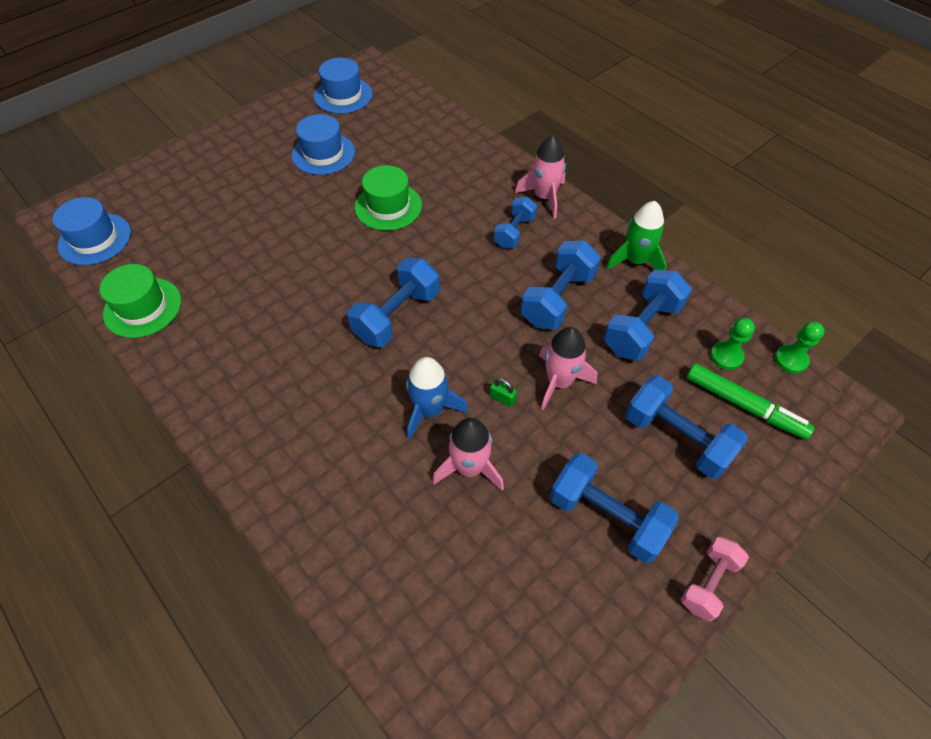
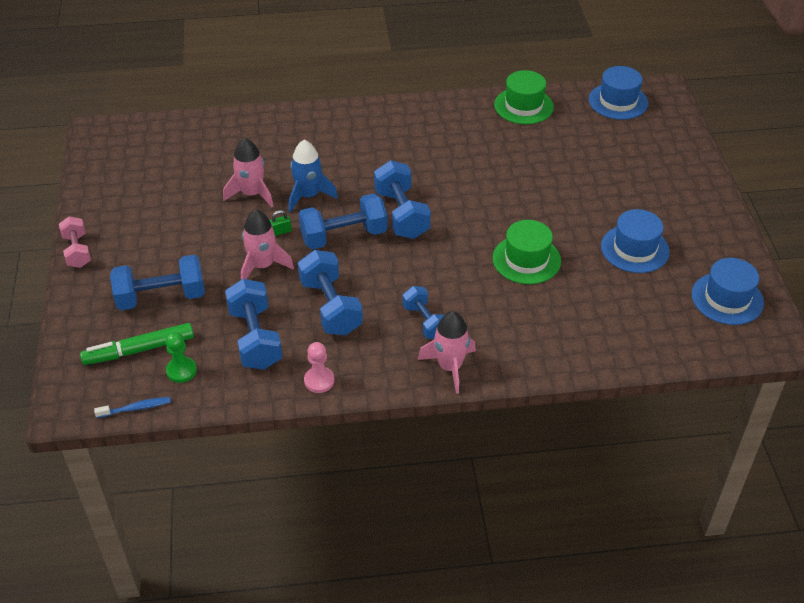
camera: 125 degrees right, 10 degrees down
blue dumbbell [550,453,679,563] -> blue dumbbell moved to [299,193,388,250]
green rocket [606,201,667,270] -> pink pawn [304,342,335,393]
green pawn [775,322,824,374] -> blue toothbrush [94,397,171,418]

